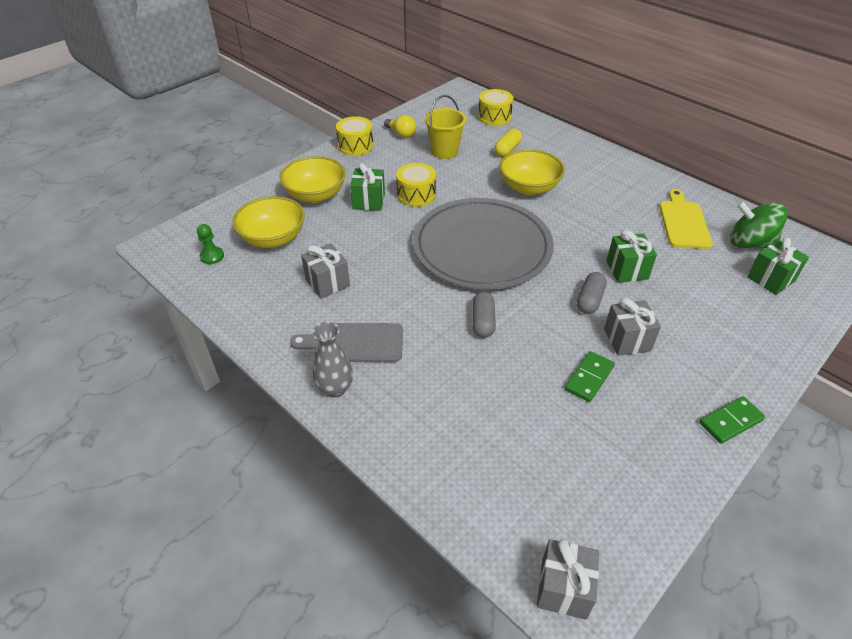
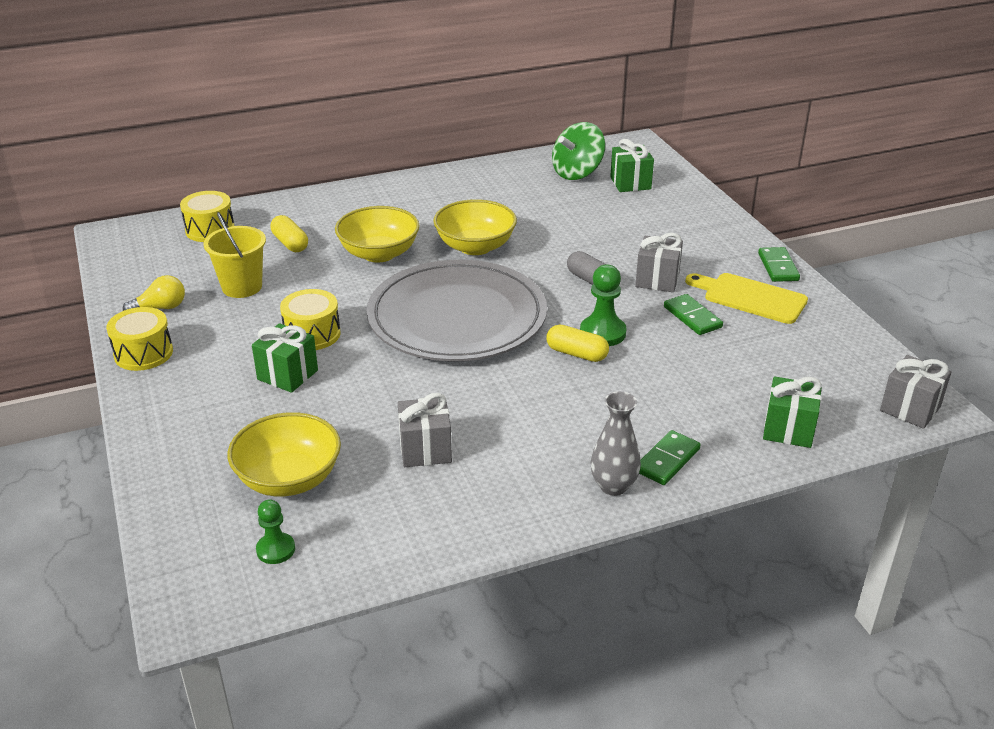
camera: 65 degrees left, 10 degrees down
yellow bowl [279,156,346,203] -> yellow bowl moved to [433,199,517,255]
grey cutting board [290,323,403,362] -> none
grey capsule [472,292,496,338] -> yellow capsule [546,325,609,362]
green gift [606,230,657,283] -> green gift moved to [763,377,822,448]
yellow cutting board [659,189,713,249] -> yellow cutting board moved to [685,273,808,324]
none -> green pawn [580,264,627,346]
none -> green domino [639,430,701,485]

